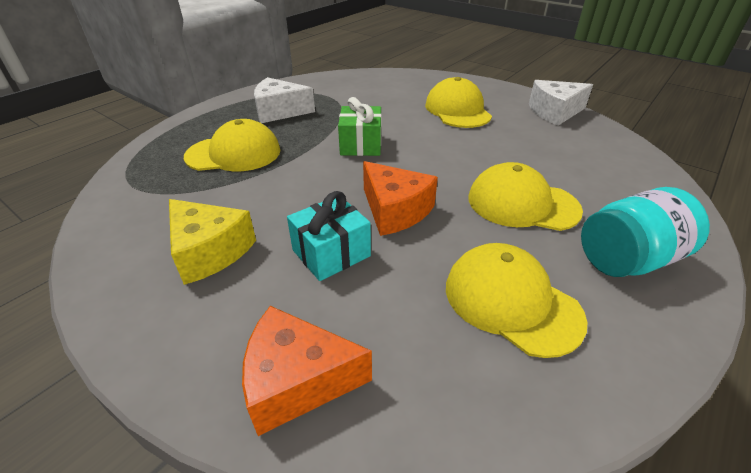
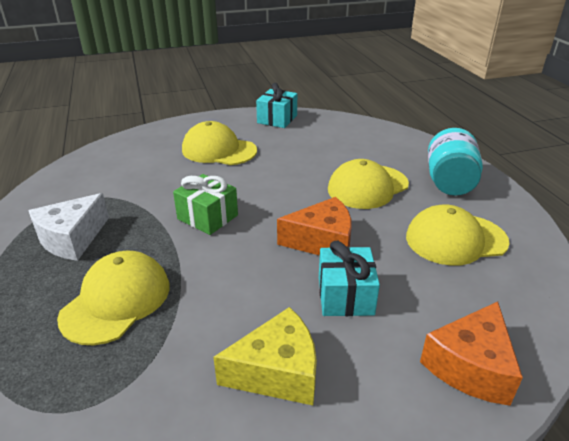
camera: 55 degrees left, 5 degrees down
white cheese [529,80,593,125] -> turquoise gift [256,83,297,128]

